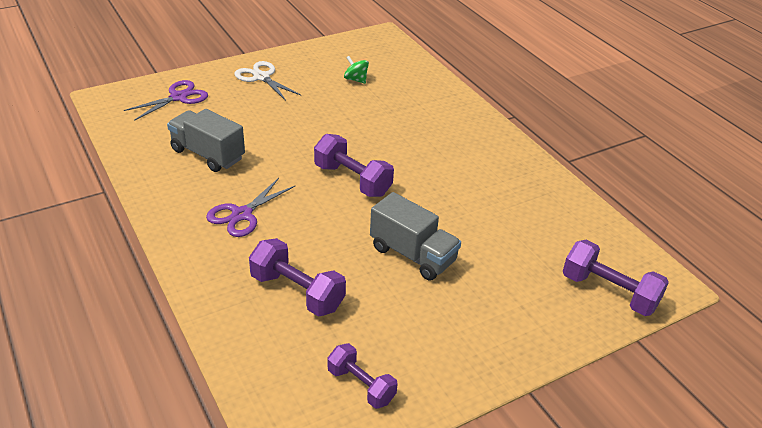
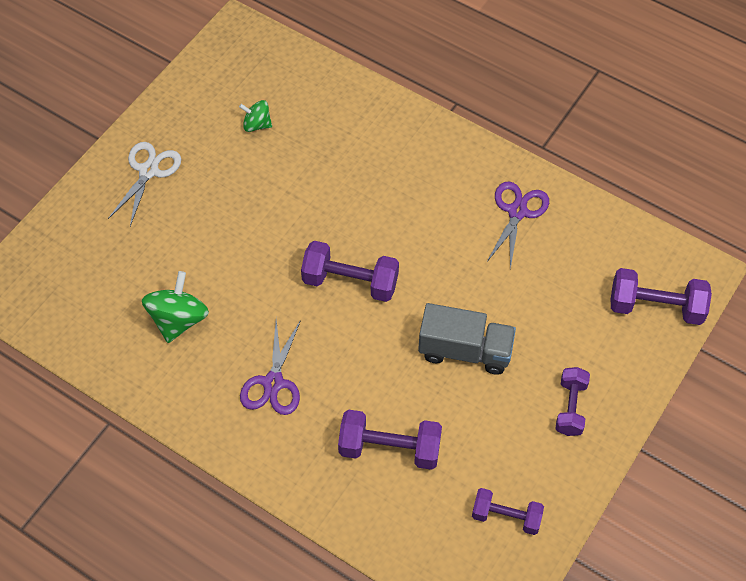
camera: 25 degrees left, 20 degrees up
purple scissors [124,80,208,121] -> purple scissors moved to [487,181,549,269]
grey truck [167,109,245,172] -> green spinning top [142,271,209,343]
white scissors [234,61,302,101] -> white scissors turned 90 degrees clockwise [108,142,181,226]
none -> purple dumbbell [555,367,590,436]

